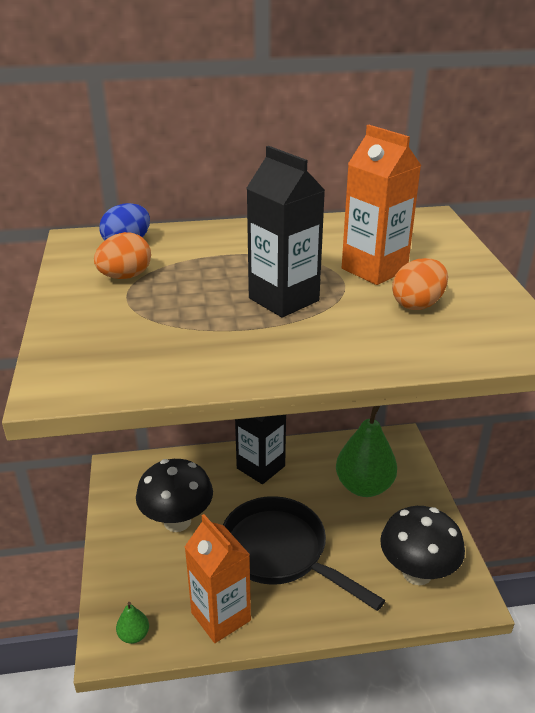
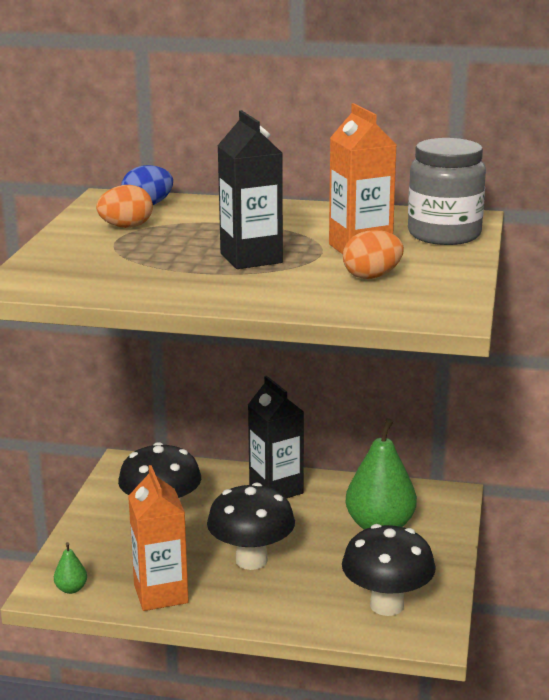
camera: 20 degrees right, 10 degrees down
black pan [223,496,385,611] -> black mushroom [207,482,295,570]
none -> grey jar [408,138,486,245]

